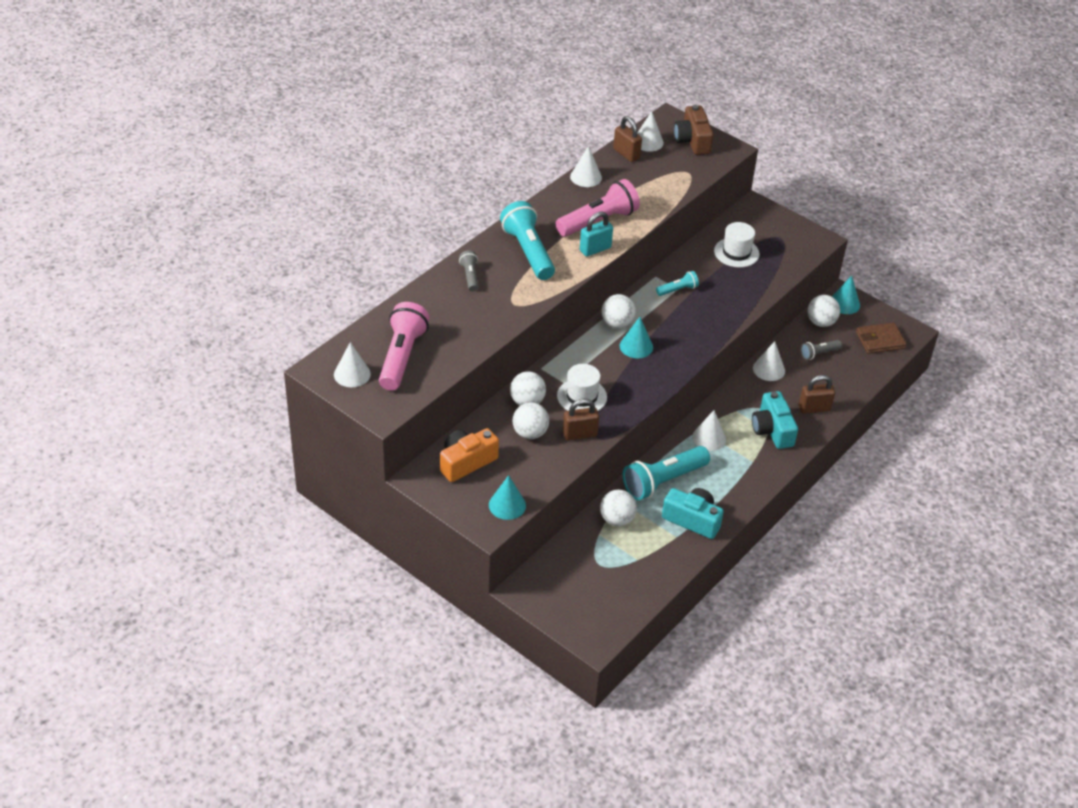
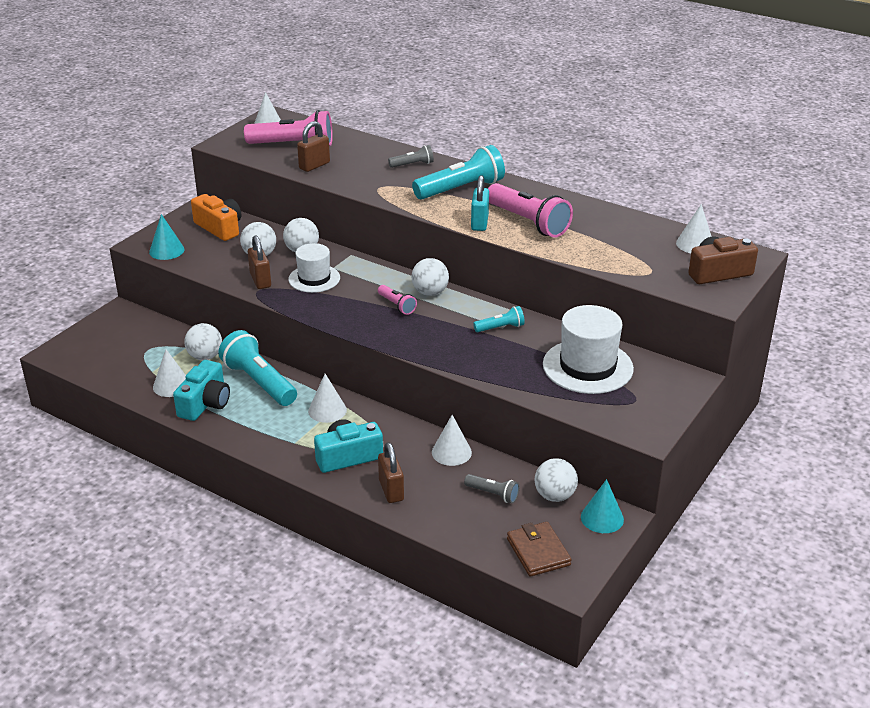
camera: 85 degrees right, 10 degrees down
white cone [570,146,602,187] -> white cone moved to [153,349,186,397]
turquoise padlock [580,212,613,257] -> turquoise padlock turned 45 degrees clockwise [471,175,489,231]
brown padlock [613,116,642,162] -> brown padlock moved to [297,121,330,172]
turquoise cone [620,317,653,358] -> pink flashlight [378,285,417,315]
turquoise flashlight [656,271,699,296] -> turquoise flashlight turned 75 degrees counterclockwise [473,306,525,332]
white hat [714,222,760,267] -> white hat [543,305,634,394], size x1.57
grey flashlight [801,340,842,360] -> grey flashlight turned 150 degrees clockwise [464,474,519,503]

